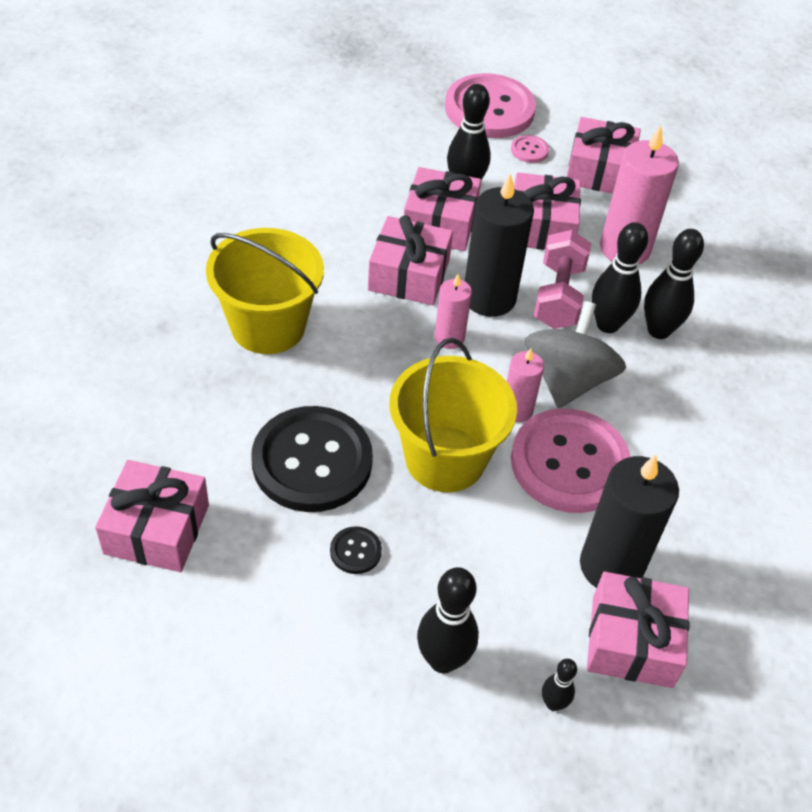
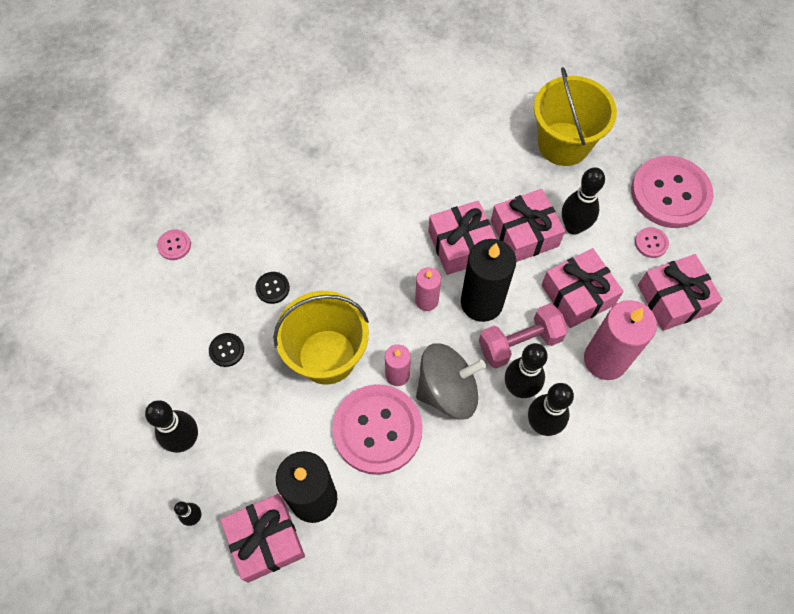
camera: 60 degrees right, 15 degrees up
pink gift [95,460,209,572] -> pink button [157,229,191,260]
yellow bucket [206,228,324,354] -> yellow bucket moved to [534,67,617,166]
black button [252,406,373,512] -> black button [255,272,290,304], size x0.41

